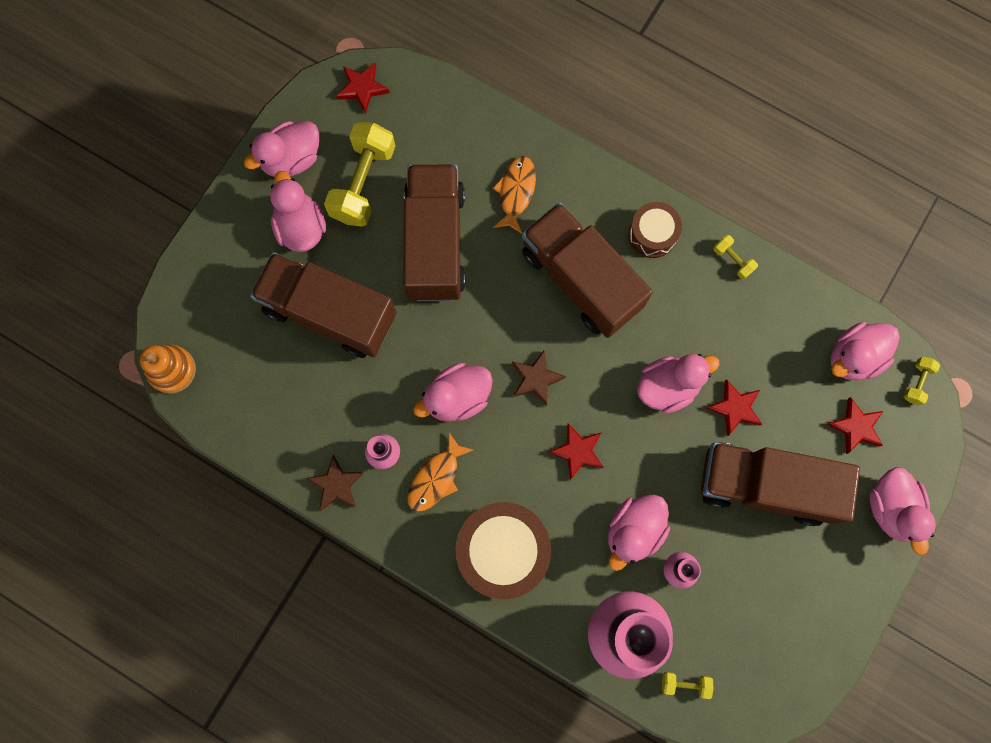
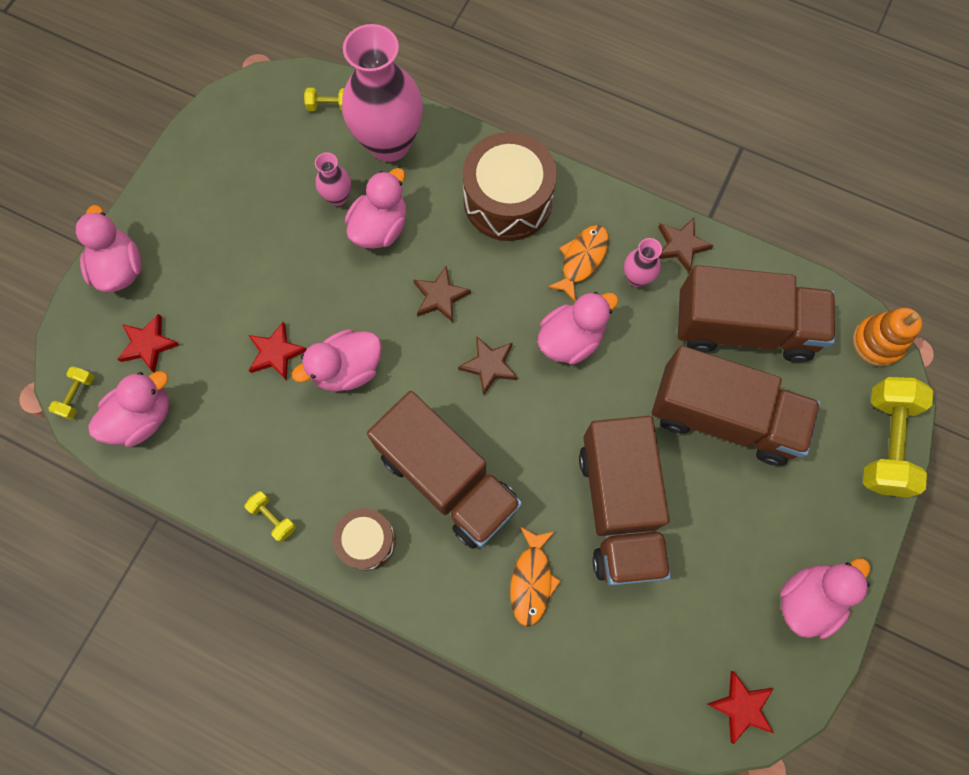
camera: 175 degrees right, 5 degrees down
pink duck [270,171,326,252] -> none
yellow dumbbell [324,122,395,227] -> yellow dumbbell moved to [863,377,934,497]
red star [548,423,604,480] -> brown star [413,266,471,322]
brown truck [701,442,860,526] -> brown truck moved to [677,265,835,362]

